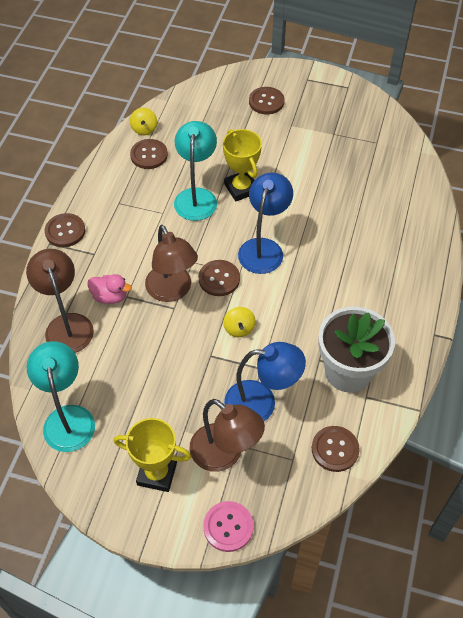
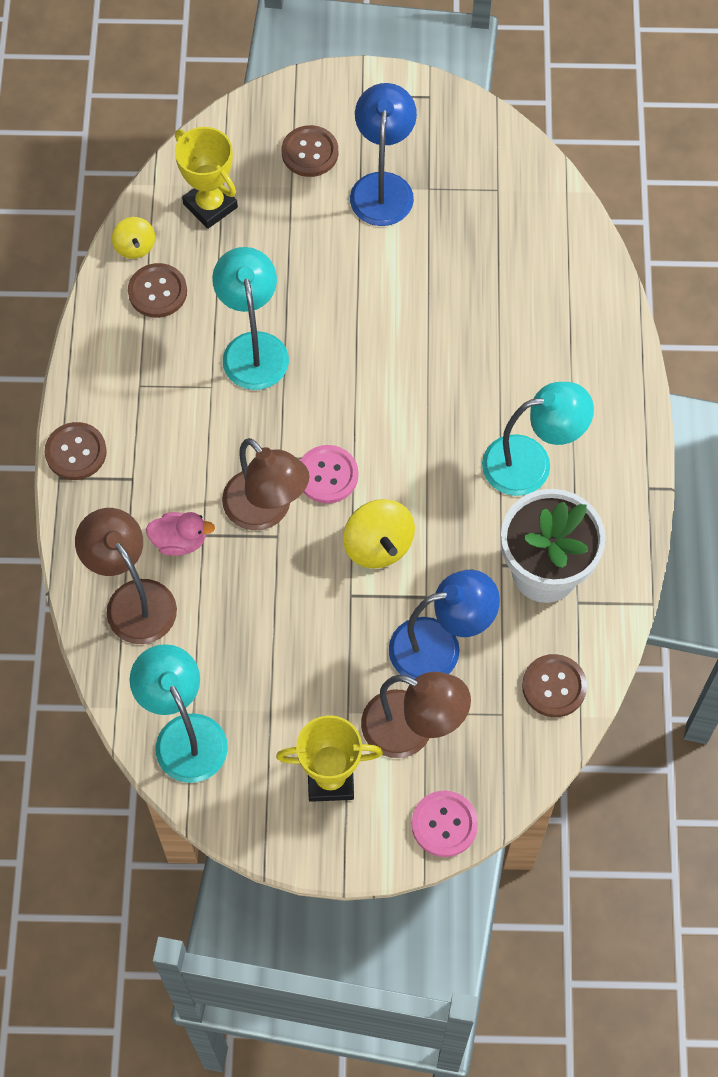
camera: 15 degrees left, 10 degrees up
brown button [198,260,240,296] -> pink button [300,445,358,503]
yellow trophy [223,129,262,201] -> yellow trophy moved to [175,127,238,229]
yellow spinning top [223,307,256,337] -> yellow spinning top [343,499,415,568], size x1.61
blue lamp [238,173,293,274] -> blue lamp moved to [350,83,417,226]
none -> turquoise lamp [482,382,594,496]

